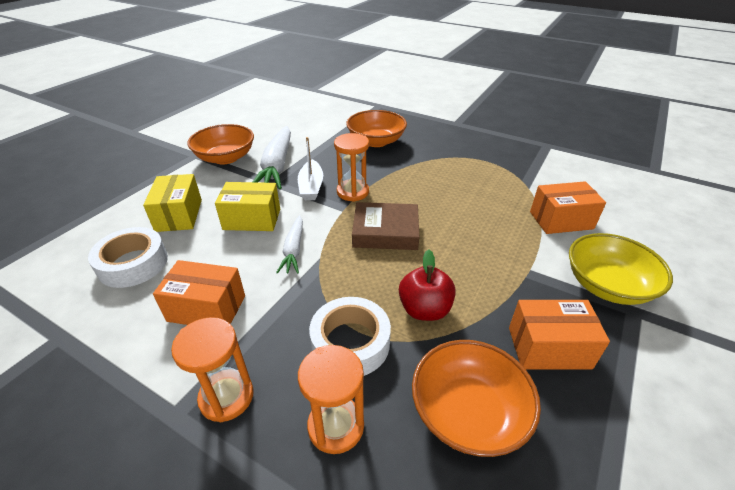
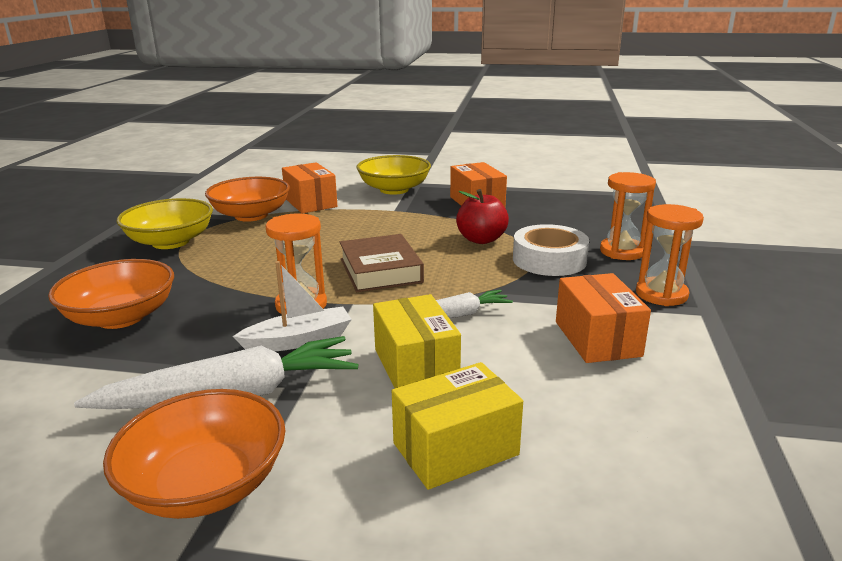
camera: 110 degrees left, 15 degrees down
white tape [88,227,168,288] -> none
orange bowl [412,340,541,457] -> orange bowl moved to [205,177,290,222]
none -> yellow bowl [117,198,213,249]

